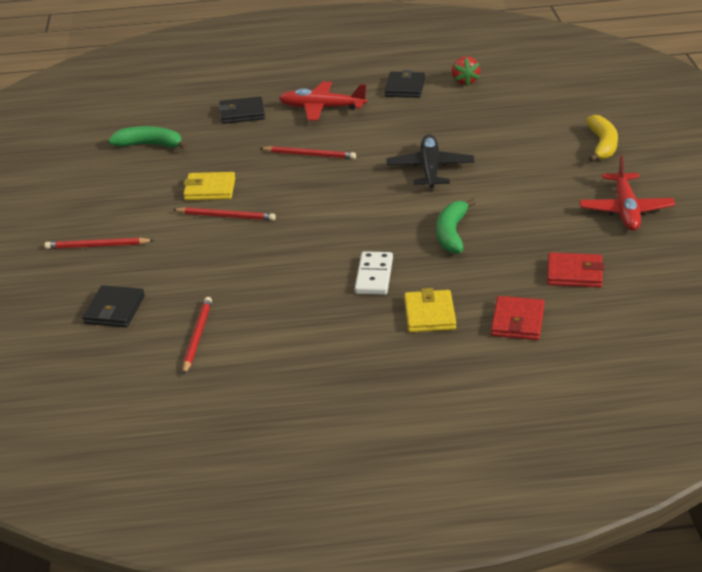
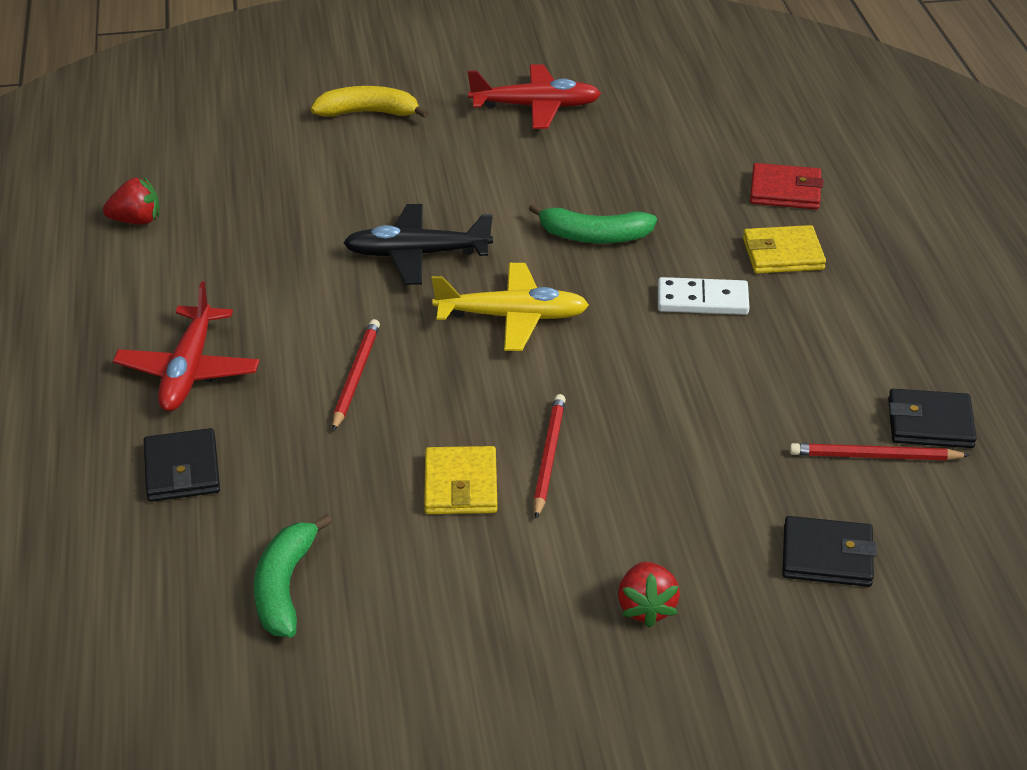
camera: 95 degrees left, 5 degrees up
red pencil [45,238,154,249] -> red strawberry [618,562,680,628]
black wallet [385,70,425,98] -> black wallet moved to [888,389,977,448]
red wallet [547,252,604,288] -> none
none -> yellow plane [432,263,589,351]

